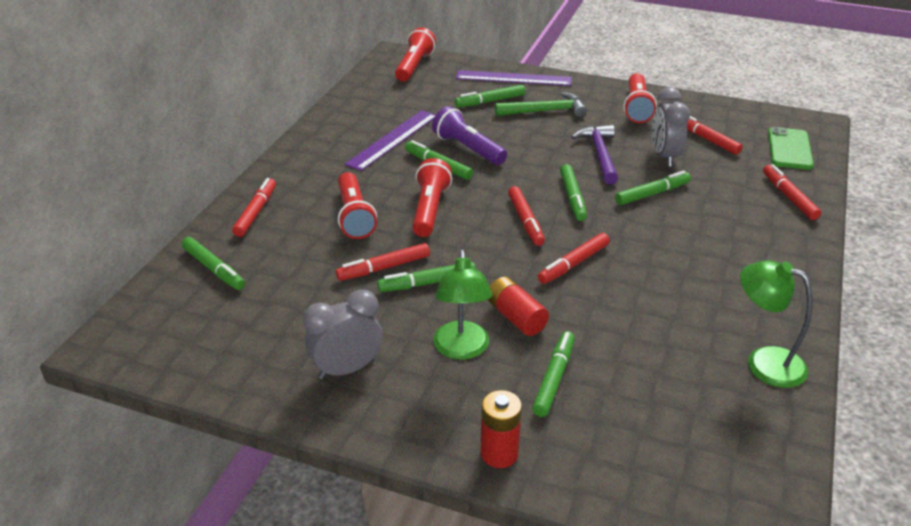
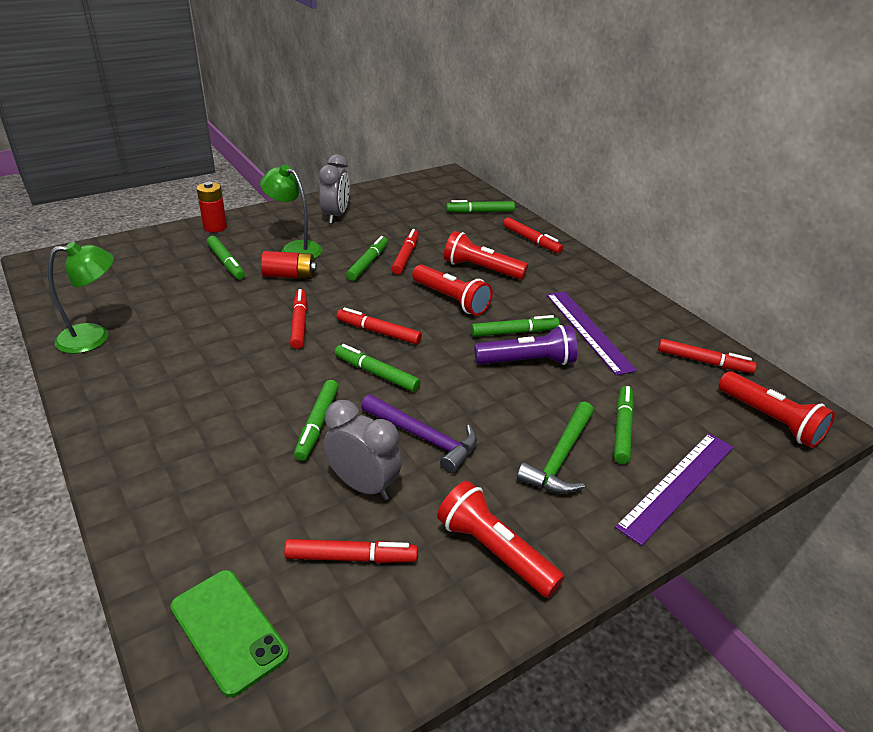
camera: 125 degrees right, 0 degrees up
red marker [763,164,821,220] -> red marker moved to [658,339,757,373]

